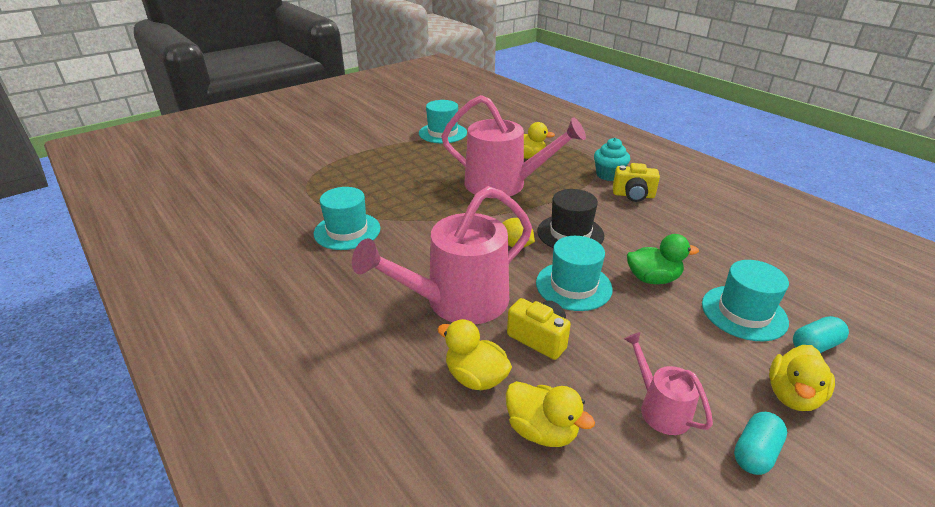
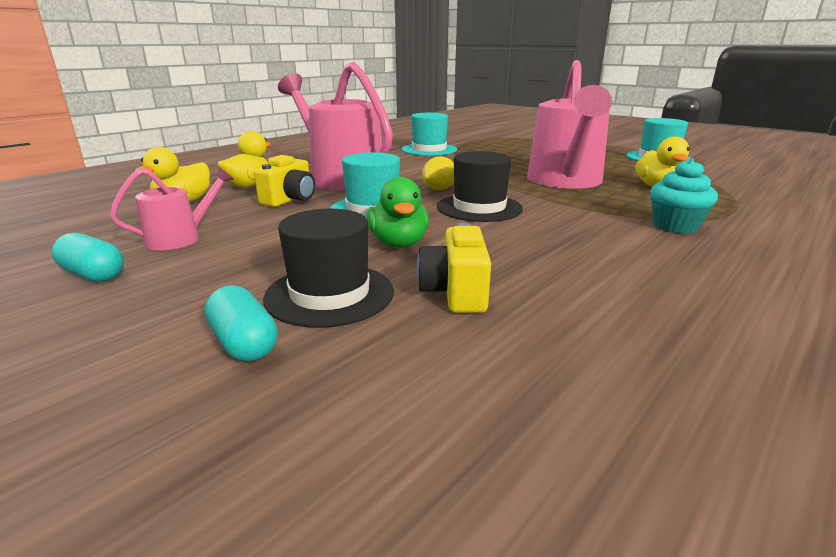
camera: 80 degrees right, 10 degrees down
yellow camera [613,163,660,202] -> yellow camera moved to [417,222,491,313]
turquoise hat [702,260,789,341] -> black hat [263,209,394,328]
yellow duck [769,345,835,411] -> none

